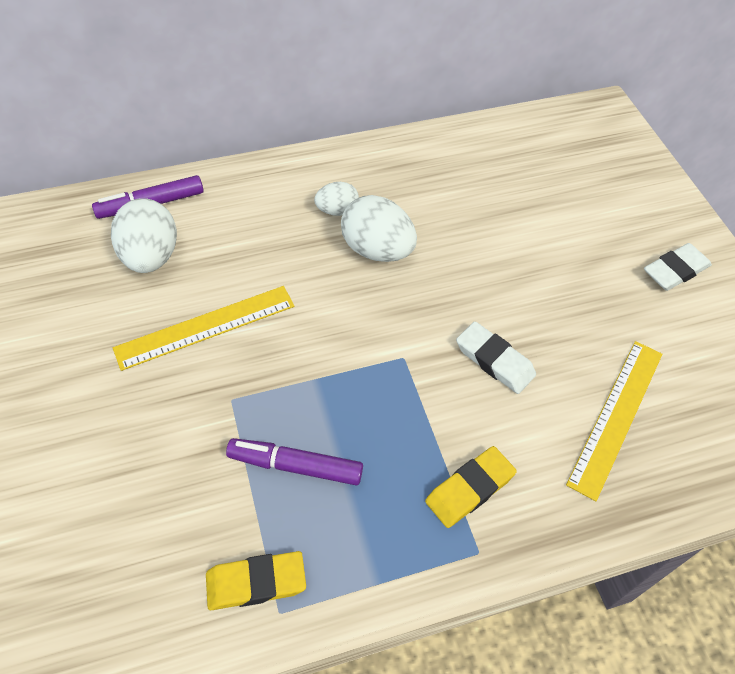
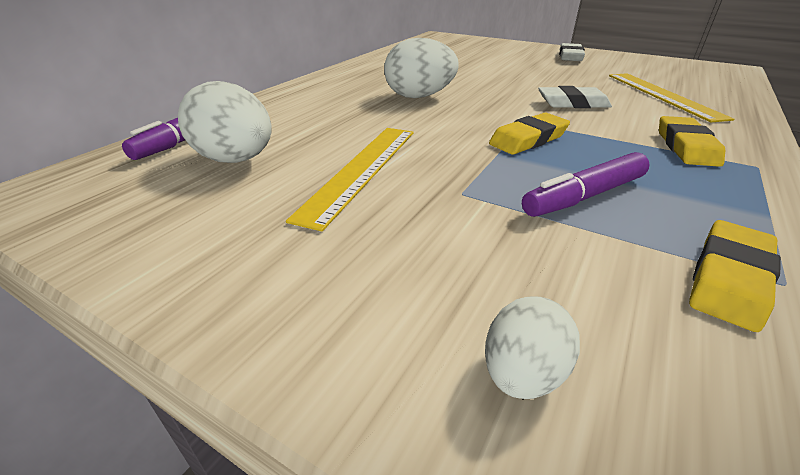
camera: 40 degrees left, 20 degrees down
white egg [314,182,359,216] -> white egg moved to [485,296,580,399]
none -> yellow eraser [489,113,570,155]

